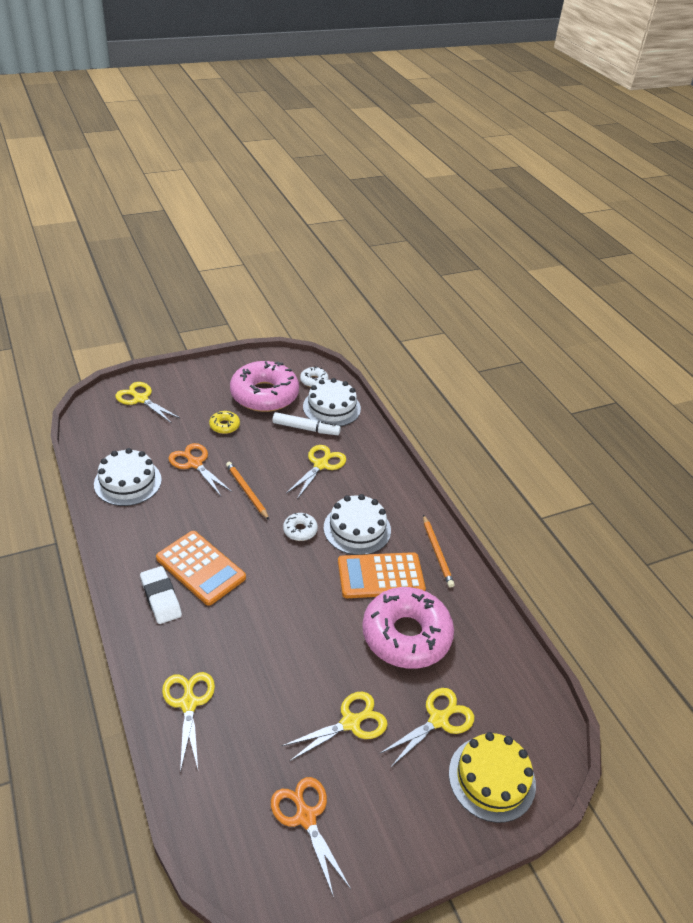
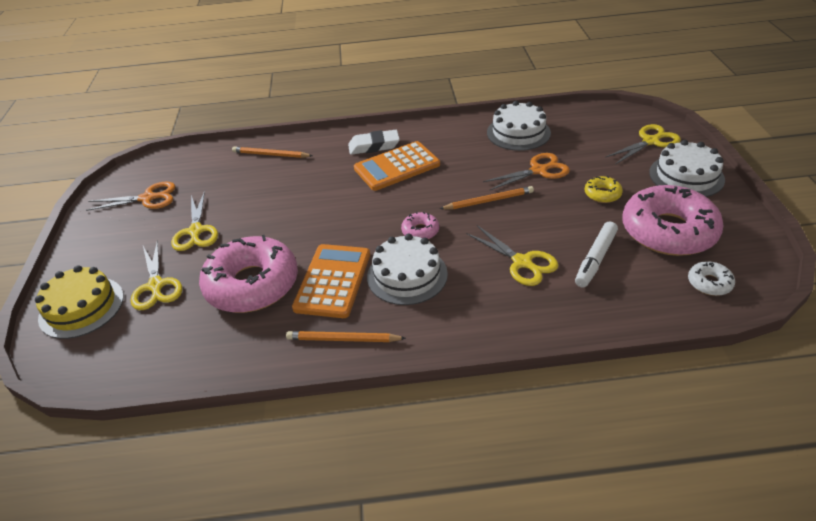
camera: 115 degrees right, 0 degrees up
yellow scissors [162,672,215,772] -> orange pencil [232,146,313,158]
white donut [283,513,318,541] -> pink donut [401,212,439,239]
white cake [303,378,361,426] -> white cake moved to [649,140,725,197]

